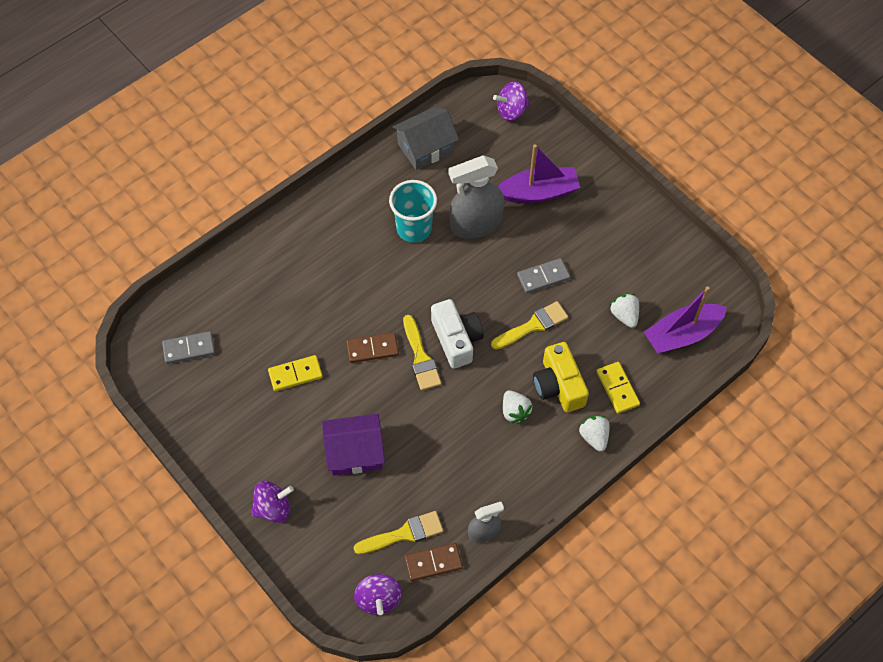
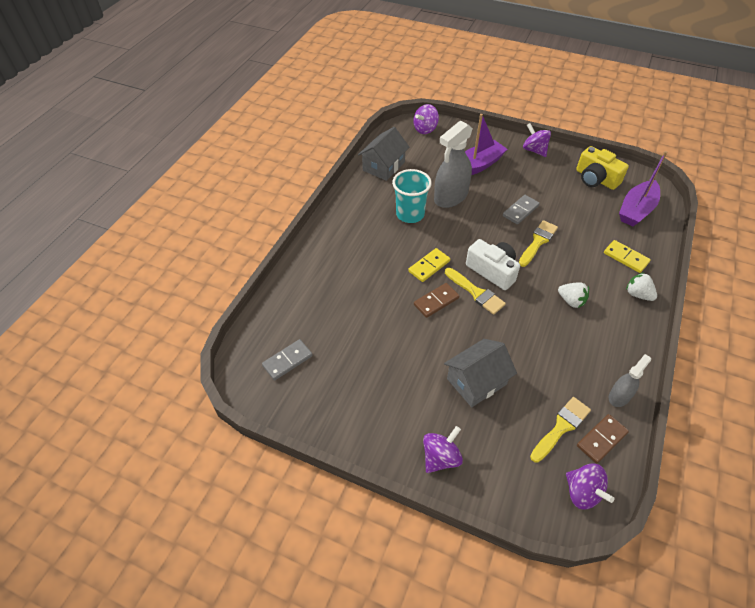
camera: 25 degrees left, 10 degrees down
yellow domino [268,355,323,391] -> yellow domino moved to [408,248,450,282]
purple house [322,414,385,476] -> grey house [444,339,517,407]
yellow camera [533,342,589,412] -> yellow camera moved to [576,146,629,190]
white strawberry [610,294,639,328] -> none
none -> purple spinning top [523,123,551,157]

